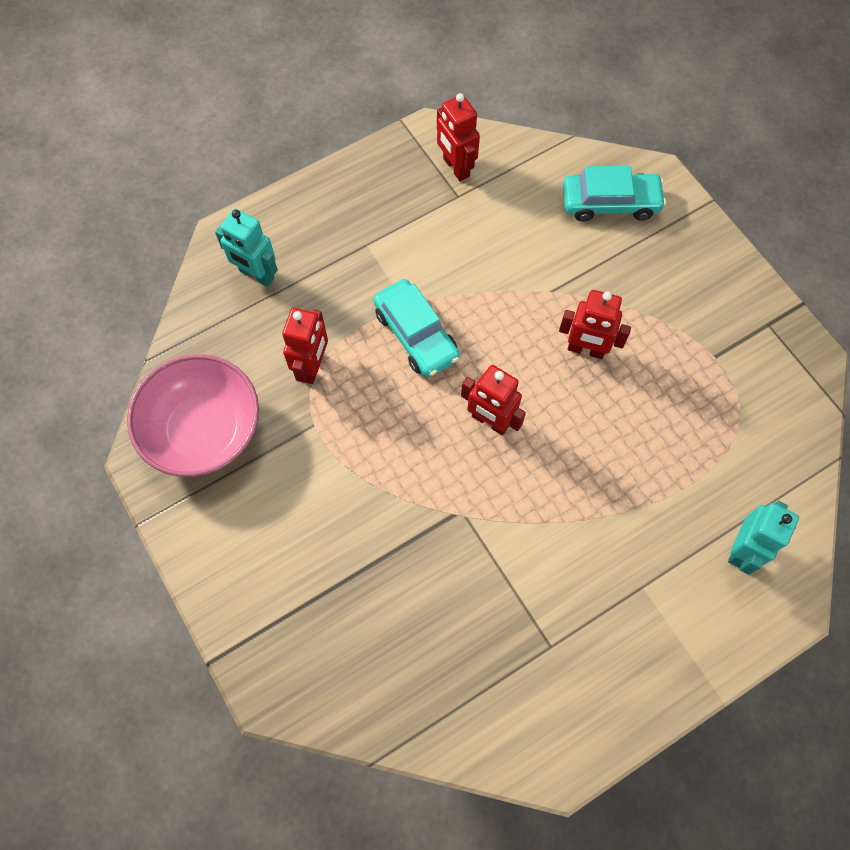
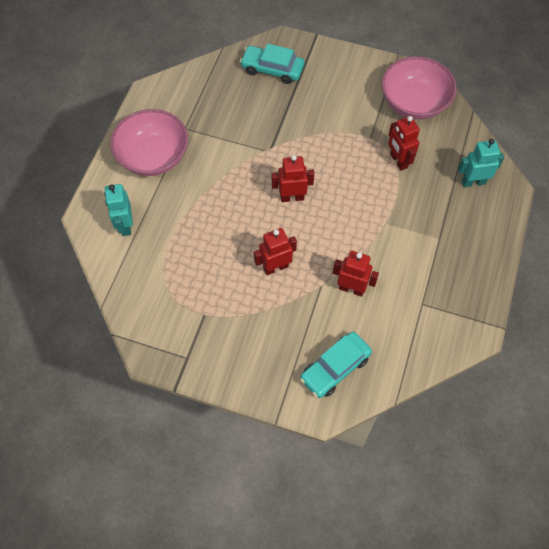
camera: 140 degrees right, 5 degrees down
turquoise car [373,279,460,377] -> turquoise car moved to [240,44,304,84]
red robot [437,93,480,181] -> red robot moved to [333,251,379,297]
none -> pink bowl [110,109,188,176]

